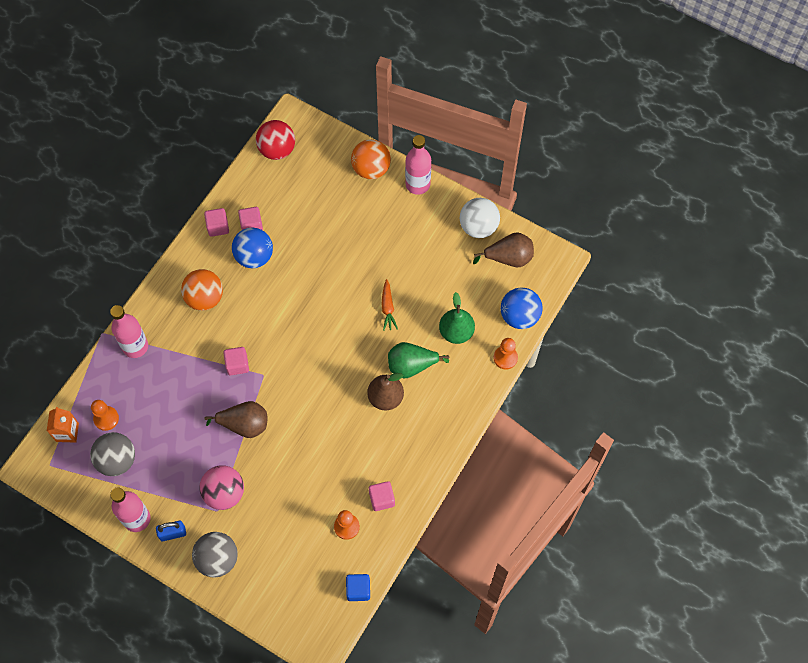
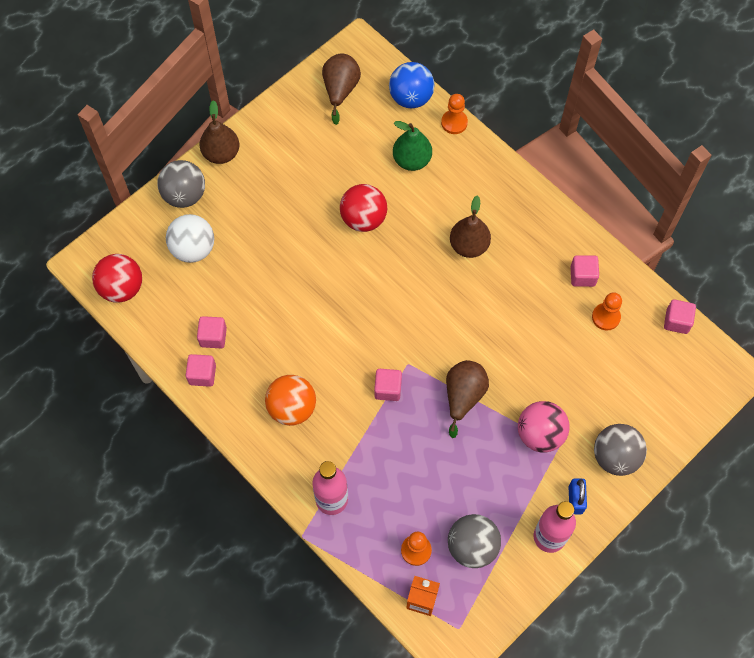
camera: 75 degrees left, 0 degrees up
blue ball [232,227,273,268] -> none
blue cube [346,574,370,601] -> pink cube [664,299,696,334]
orange ball [351,139,391,179] -> grey ball [158,160,205,208]
orange carrot [381,279,398,331] -> red ball [340,184,387,232]
green pear [388,342,449,379] -> none
pink bottle [405,135,431,195] -> brown pear [199,100,239,164]
white ball [460,198,500,238] -> white ball moved to [166,214,214,263]

